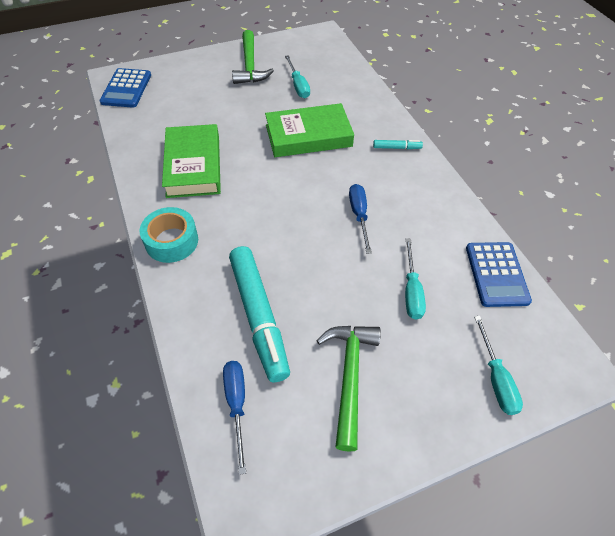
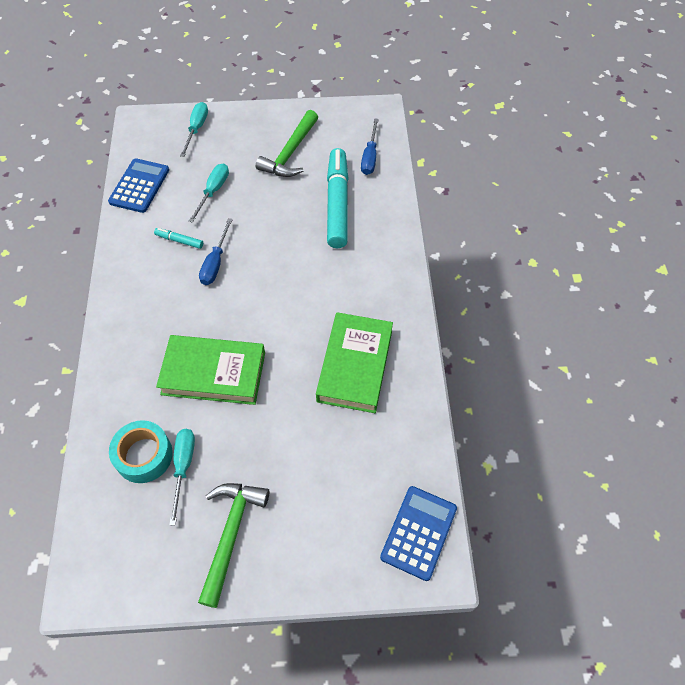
camera: 160 degrees left, 5 degrees up
turquoise tape [139,207,198,263] -> turquoise tape moved to [109,420,173,483]
turquoise marker [373,140,423,149] -> turquoise marker moved to [154,228,203,249]

